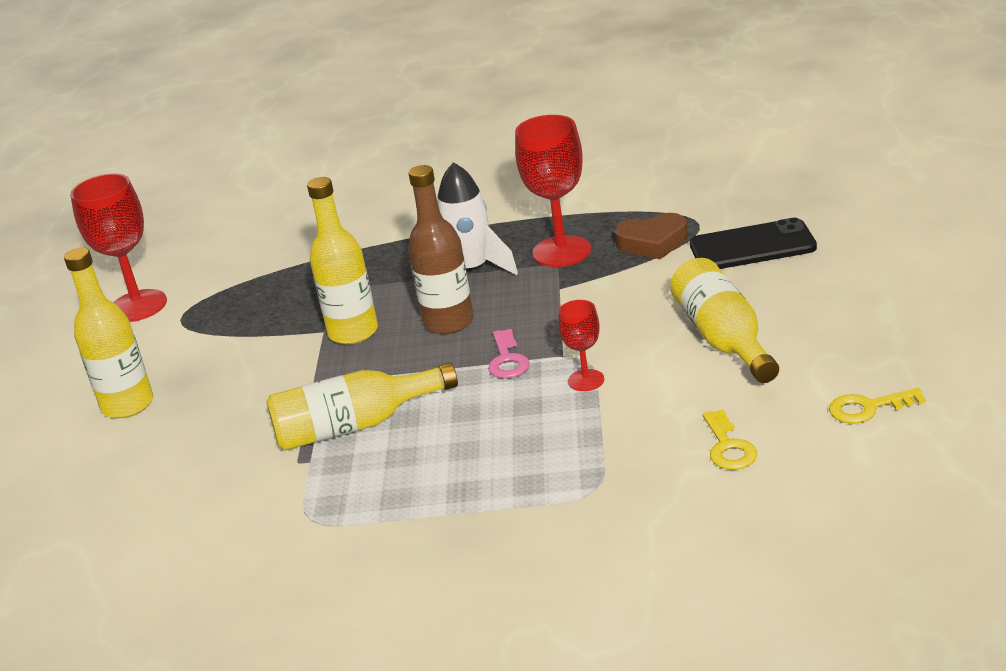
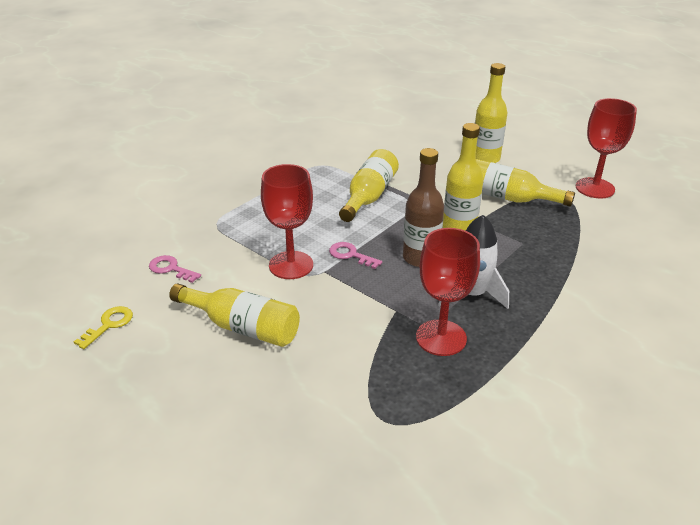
camera: 125 degrees right, 5 degrees up
red goblet [558,300,604,391] -> red goblet [261,164,313,279], size x1.86
brown heart [615,213,688,259] -> none
black phone [690,218,817,269] -> none
yellow key [703,409,757,470] -> pink key [149,255,201,283]
none -> yellow bottle [476,159,575,207]

